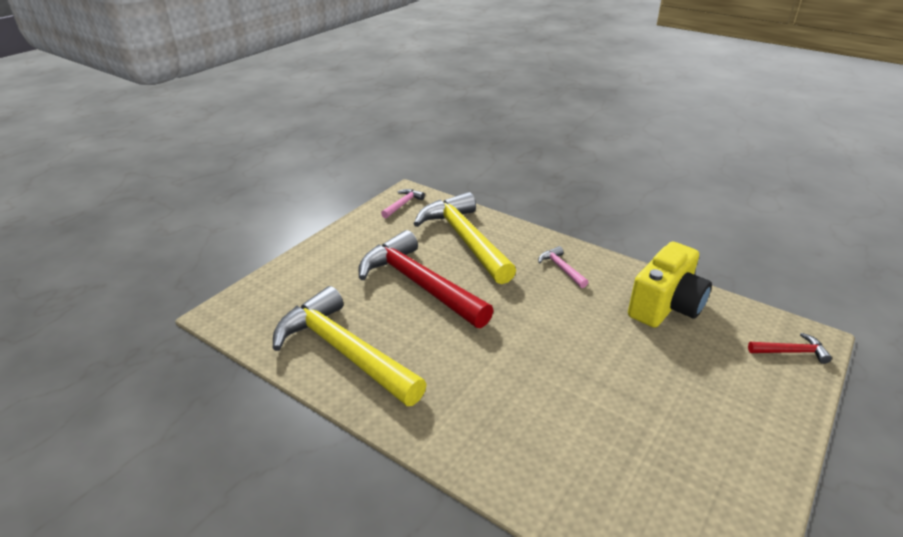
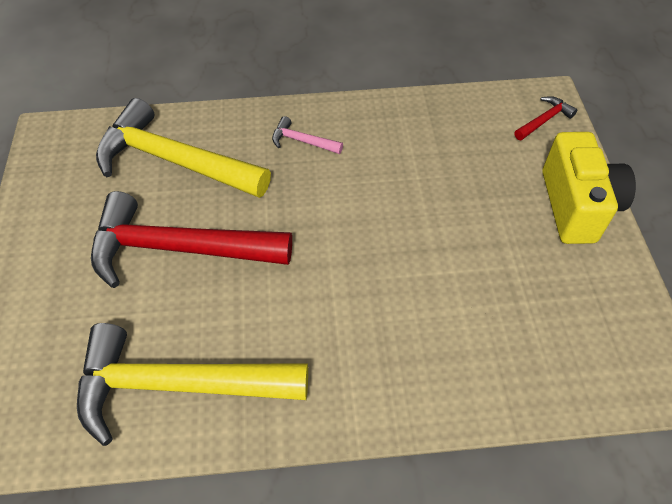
camera: 40 degrees left, 20 degrees up
pink hammer [381,189,425,218] -> none
yellow camera [628,241,712,328] -> yellow camera moved to [543,132,636,244]

